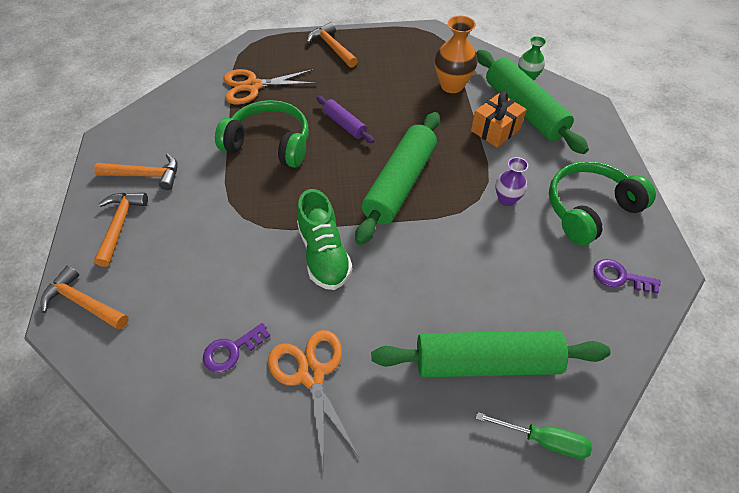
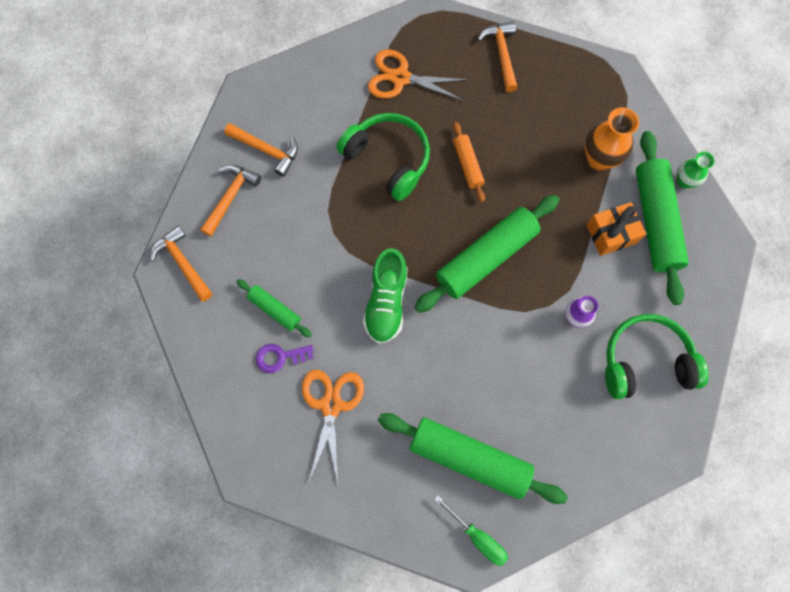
camera: 25 degrees right, 20 degrees up
purple rolling pin [317,96,374,143] -> orange rolling pin [453,122,485,202]
purple key [593,259,661,293] -> none
none -> green rolling pin [236,279,312,337]

